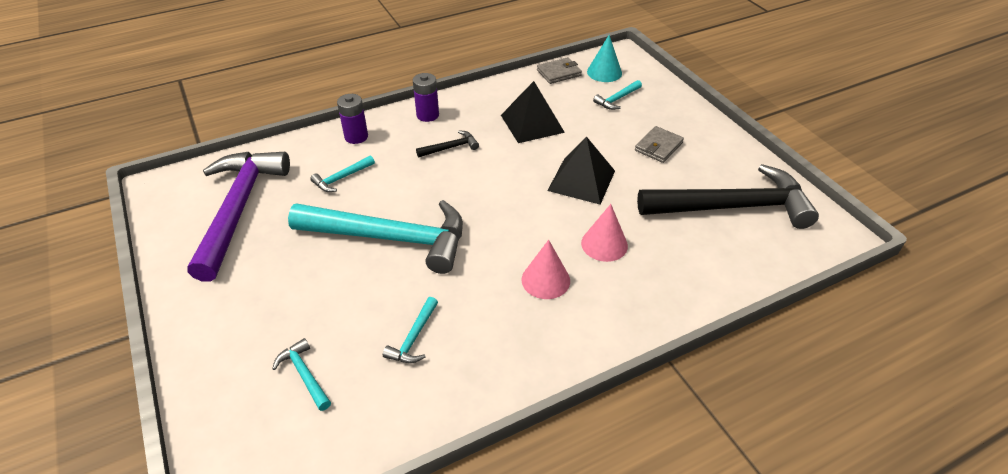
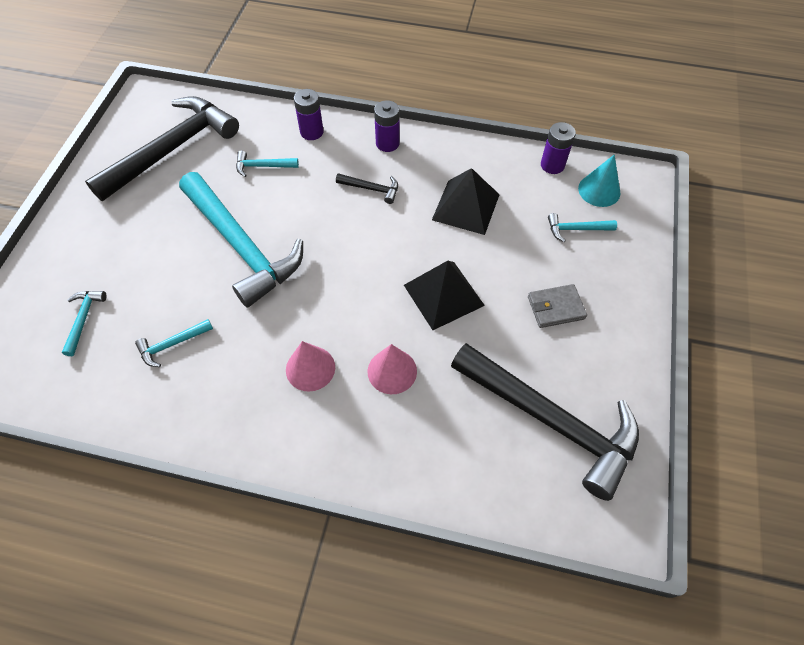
camera: 40 degrees right, 15 degrees up
purple hammer [187,152,290,282] -> black hammer [85,96,239,201]
grey wallet [537,57,582,84] -> purple battery [541,122,576,174]

